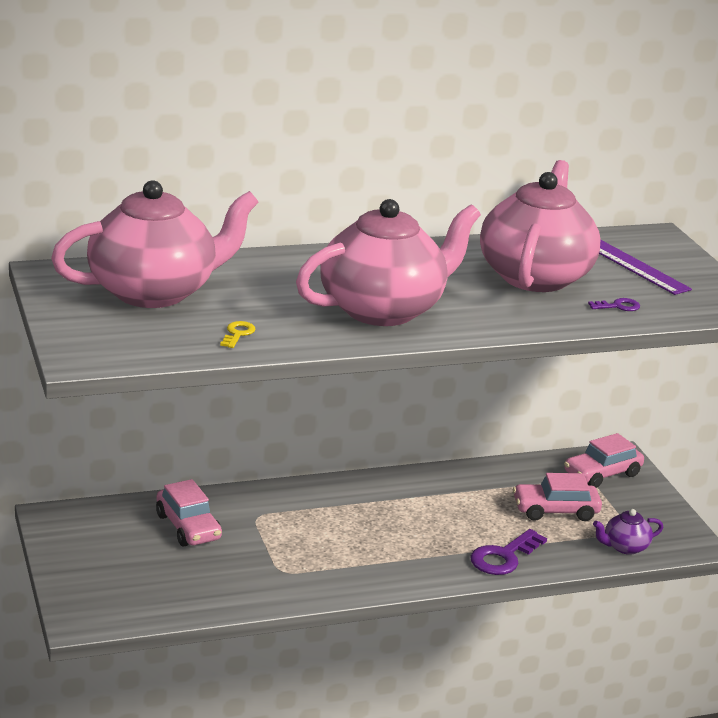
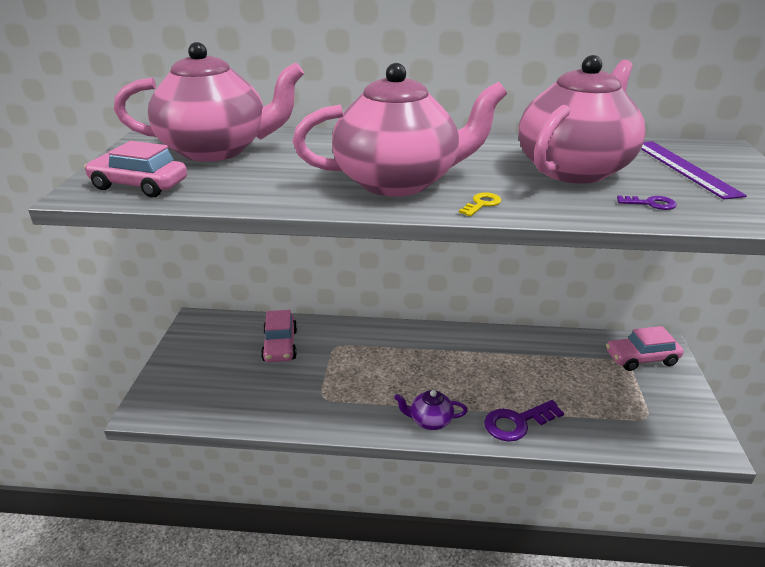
camera: 25 degrees right, 5 degrees up
yellow key [220,321,256,348] -> yellow key moved to [459,192,501,216]
pink car [513,473,602,521] -> pink car moved to [84,141,187,197]
purple teapot [593,509,663,555] -> purple teapot moved to [394,390,468,430]

